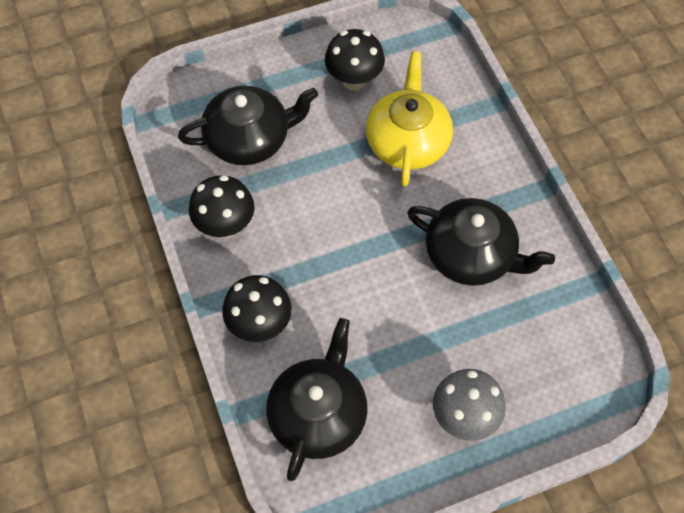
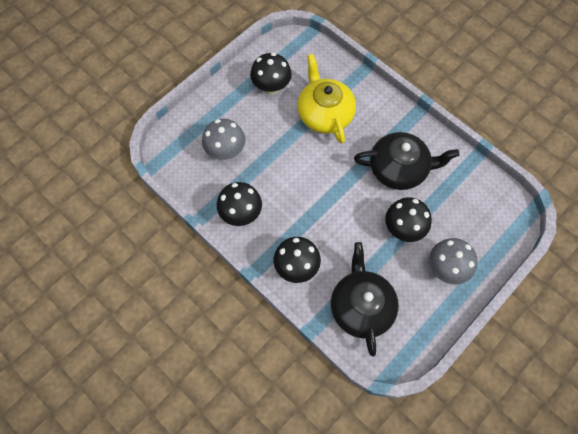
camera: 25 degrees left, 5 degrees up
black teapot [178,86,318,165] -> grey mushroom [202,119,245,160]
none -> black mushroom [385,197,432,242]

